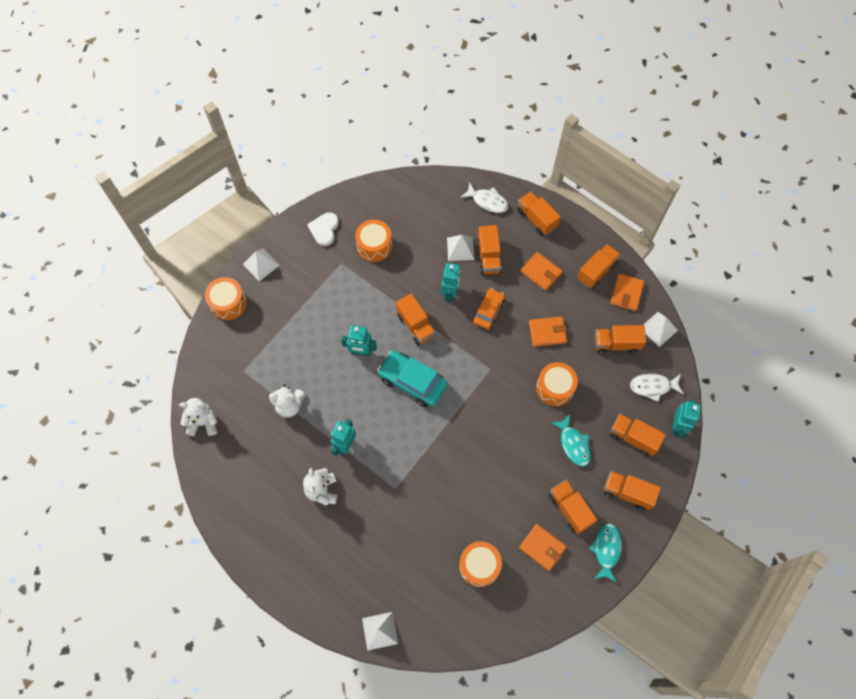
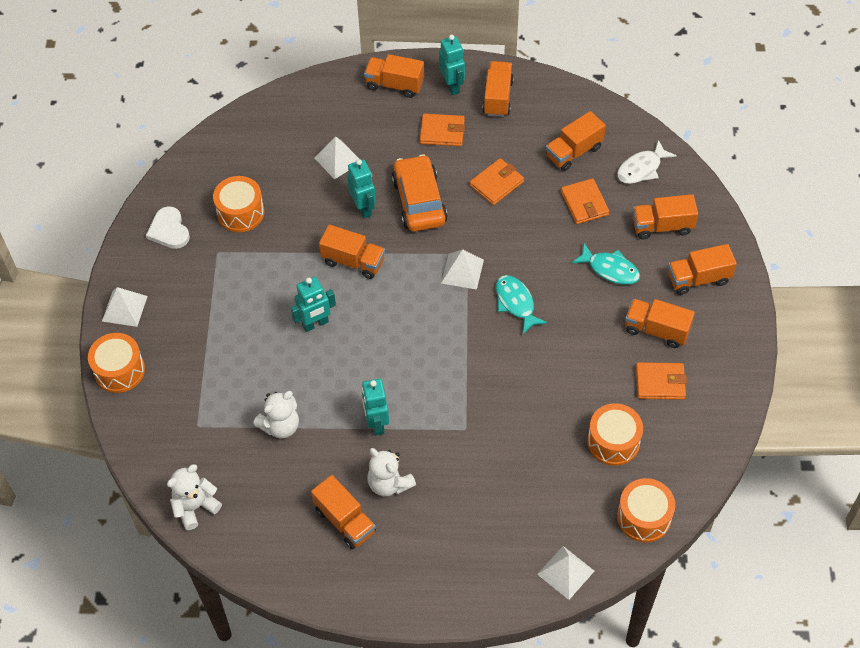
camera: 35 degrees left, 10 degrees down
turquoise car [377,351,448,407] -> none
white fish [461,182,509,213] -> none
orange car [473,288,505,330] -> orange car [392,154,448,231], size x1.57
orange truck [477,225,502,274] -> orange truck moved to [311,475,376,549]
orange drum [536,362,578,406] -> orange drum moved to [617,478,675,542]
turquoise fish [589,524,622,583] -> turquoise fish moved to [496,275,548,334]
orange wallet [610,274,644,311] -> orange wallet moved to [561,178,609,224]
white pyramid [643,312,678,347] -> white pyramid moved to [441,249,484,290]
turquoise robot [672,399,701,438] -> turquoise robot moved to [439,35,465,95]

